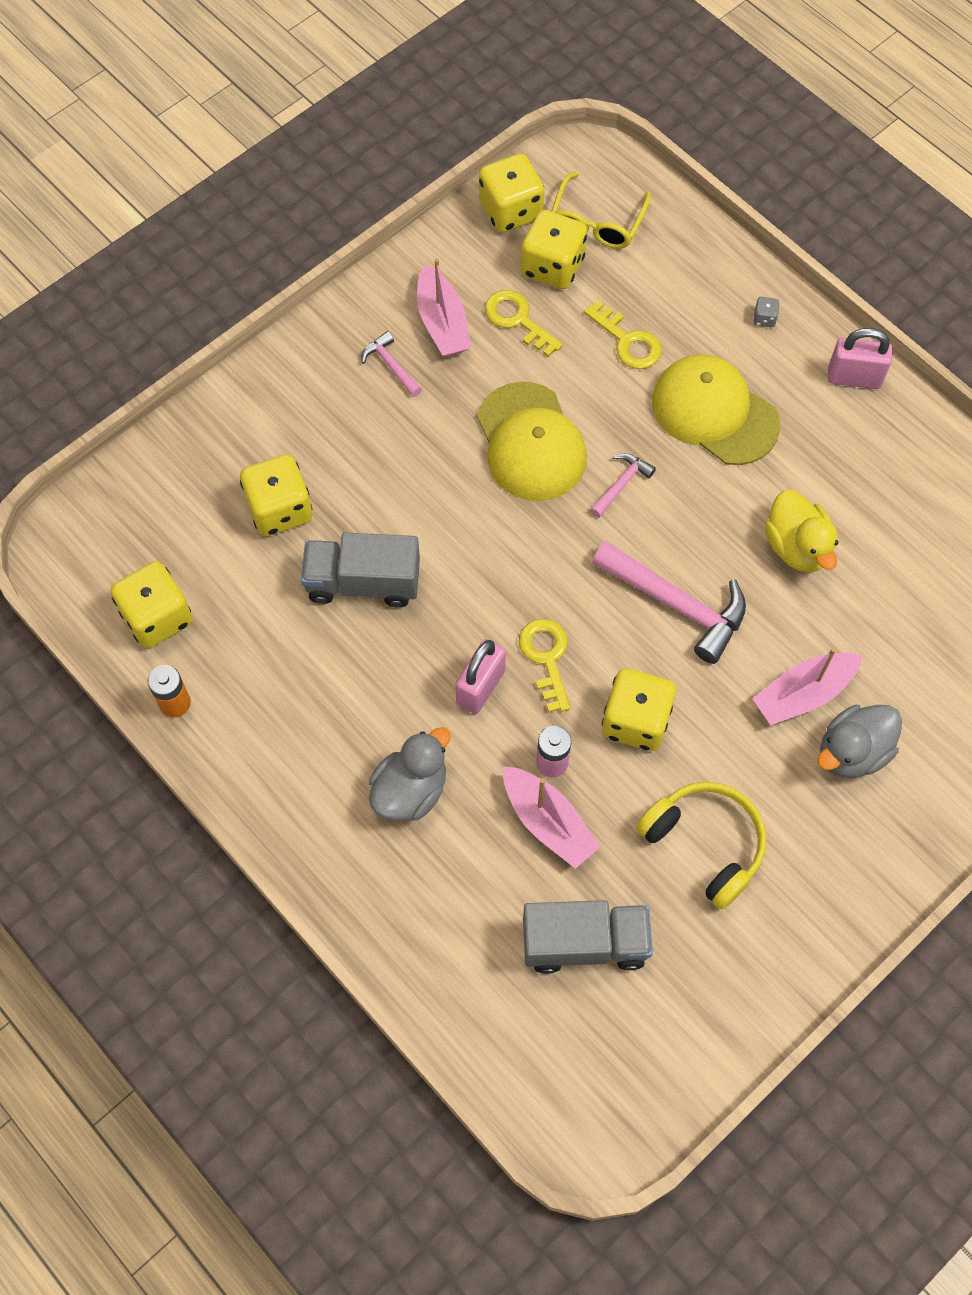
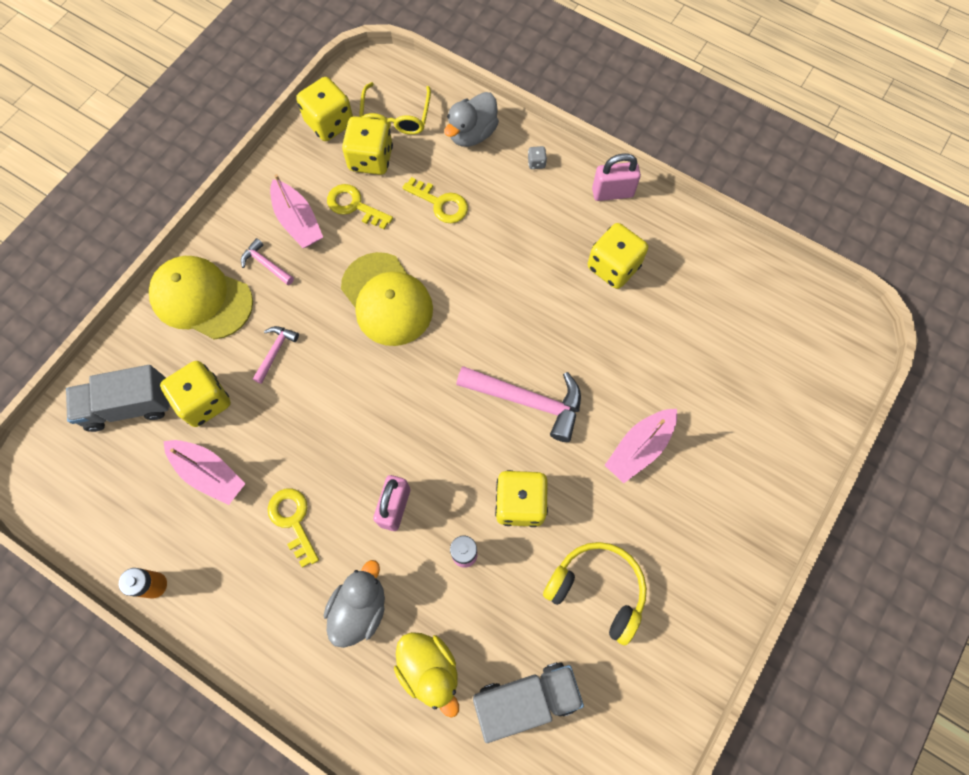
camera: 15 degrees left, 5 degrees up
yellow dice [111,561,192,648] -> yellow dice moved to [588,223,648,289]
grey truck [301,533,420,608] -> grey truck moved to [66,365,170,432]
pink boat [503,766,600,869] -> pink boat moved to [163,440,245,505]
yellow key [519,619,570,712] -> yellow key moved to [268,488,319,567]
pink hammer [590,453,656,518] -> pink hammer moved to [253,326,299,384]
yellow cap [652,354,780,465] -> yellow cap moved to [149,256,253,339]
yellow duck [765,490,838,572] -> yellow duck moved to [394,632,459,718]
grey duck [817,705,902,778] -> grey duck moved to [444,92,499,147]

